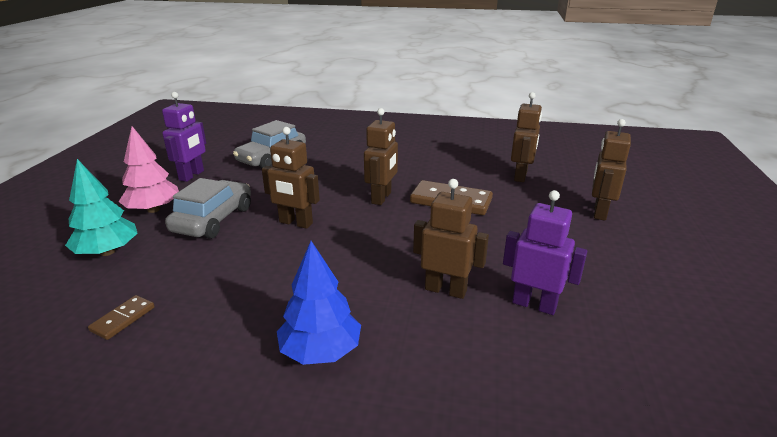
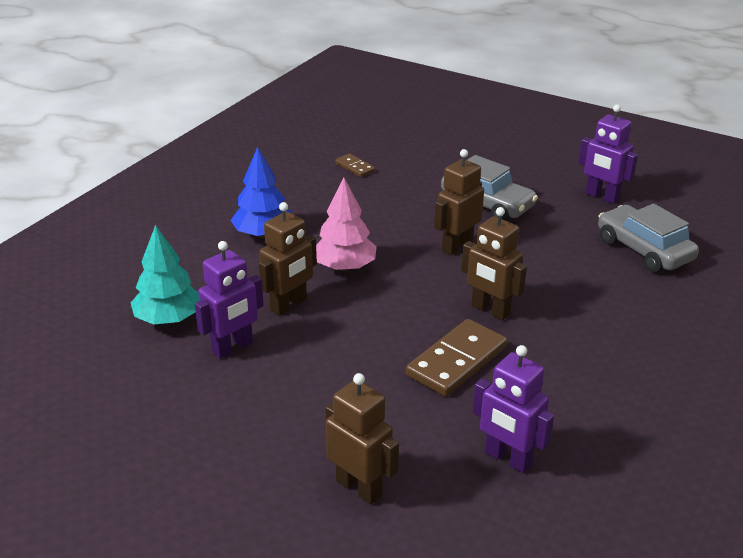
camera: 110 degrees right, 5 degrees up
turquoise tree [65,159,138,256] -> turquoise tree moved to [131,225,199,324]
pink tree [119,126,179,213] -> pink tree moved to [316,178,377,271]
brown robot [511,92,542,182] -> purple robot [473,345,554,473]

